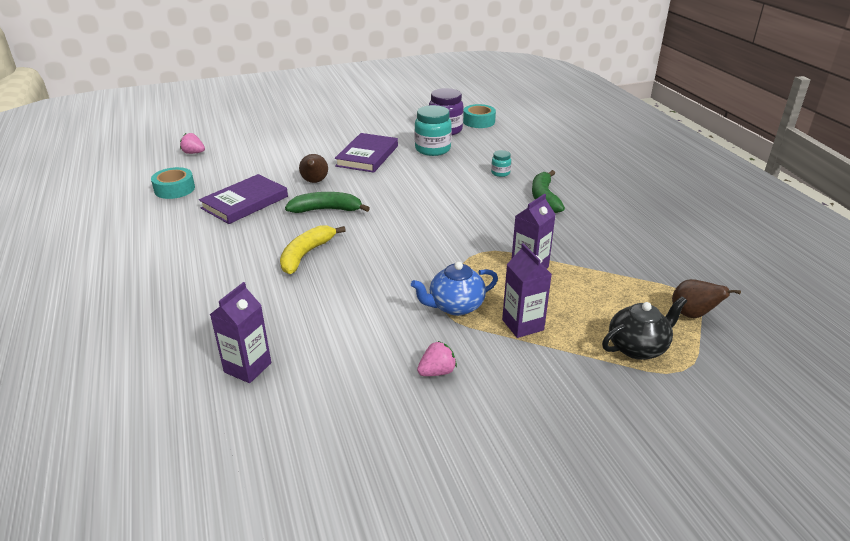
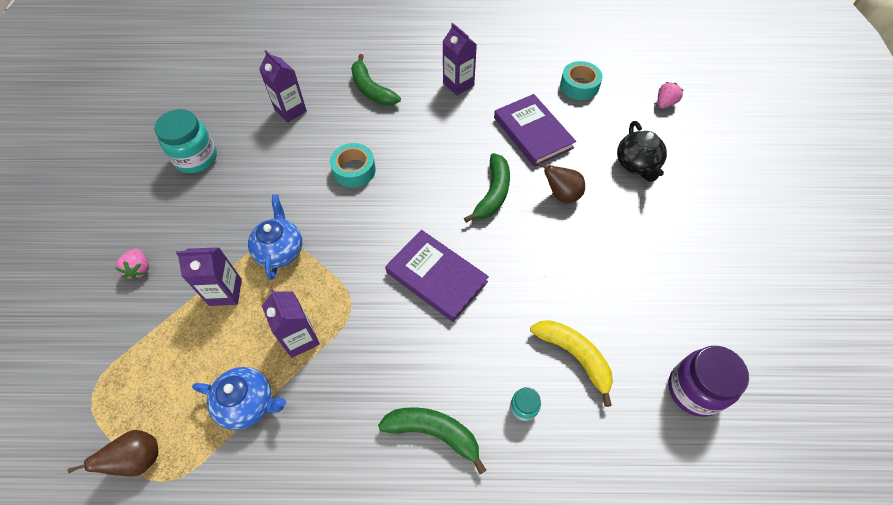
camera: 110 degrees right, 25 degrees up
yellow banana [280,226,346,274] -> yellow banana moved to [530,320,613,407]
purple book [335,133,398,173] -> purple book moved to [385,230,489,322]
turquoise jar [415,105,452,156] -> turquoise jar moved to [154,109,217,173]
pink strawberry [417,341,457,376] -> pink strawberry moved to [116,248,149,280]
turquoise tape [463,104,496,128] -> turquoise tape moved to [330,143,376,188]
black teapot [602,296,687,360] -> black teapot moved to [617,121,667,182]
none -> blue teapot [192,367,286,430]
none -> green banana [351,54,401,106]
none -> purple carton [442,23,477,95]

